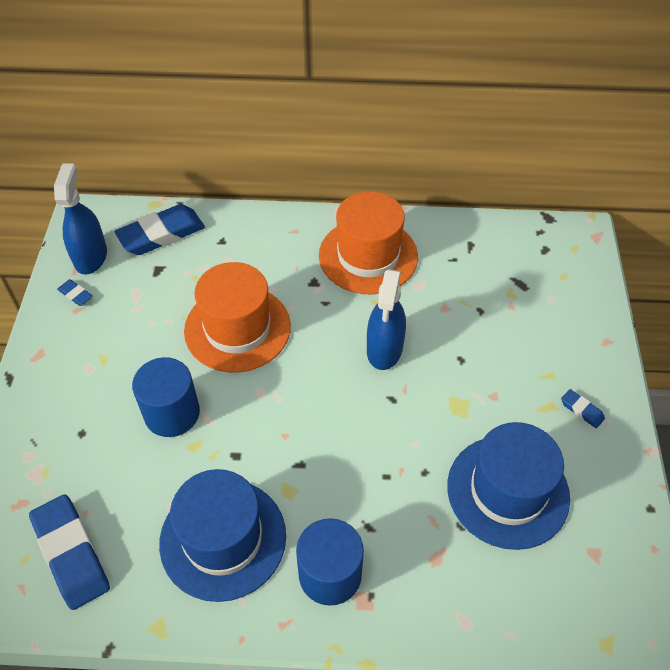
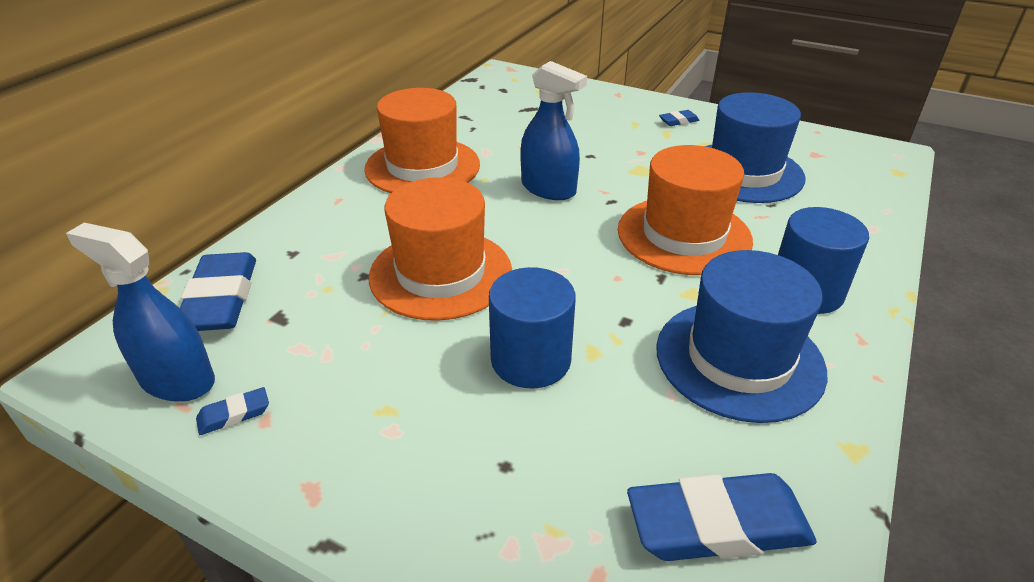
camera: 65 degrees left, 15 degrees down
none -> orange hat [618,145,753,275]

